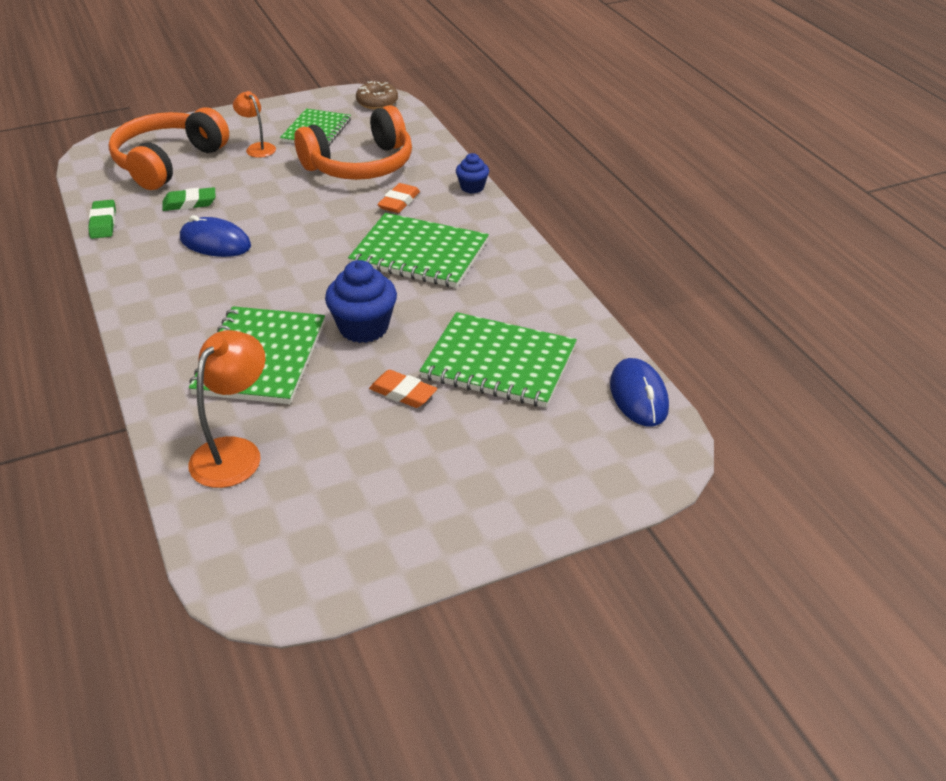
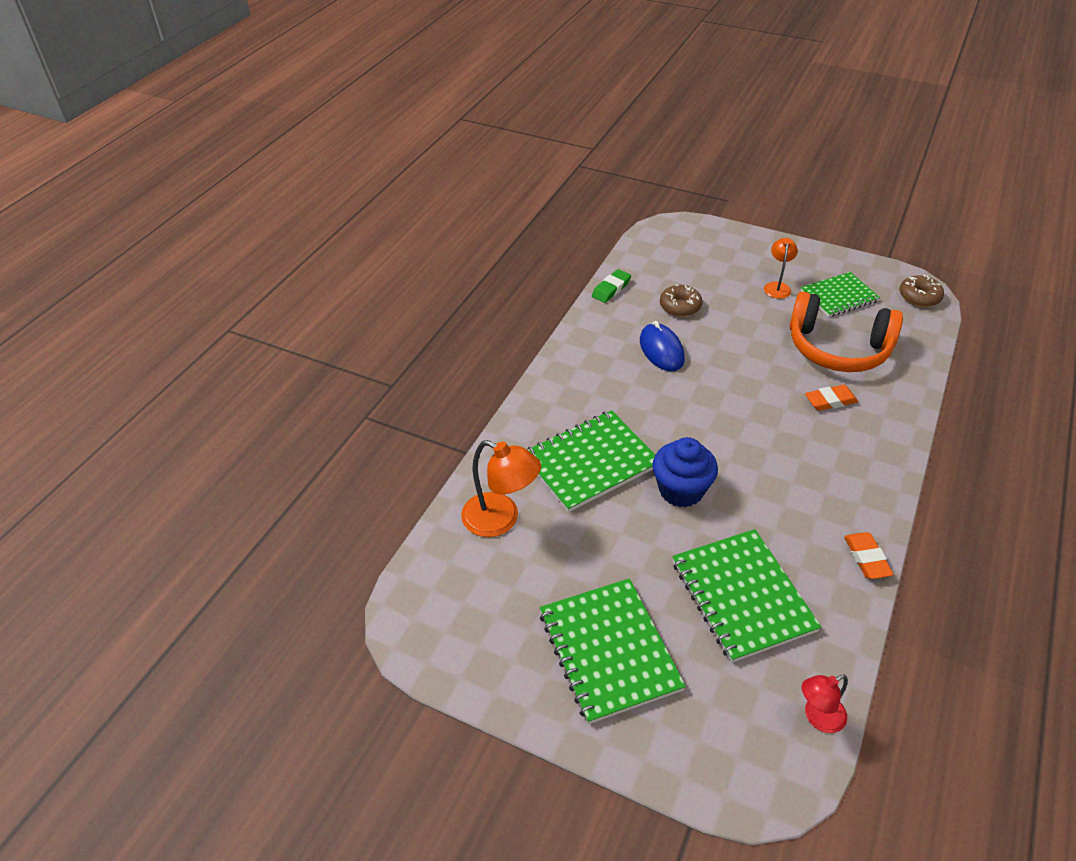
camera: 50 degrees right, 5 degrees up
orange headphones [108,107,229,190] -> none
green eraser [162,187,215,211] -> brown donut [660,285,702,317]
orange lamp [188,330,265,488] -> orange lamp turned 45 degrees clockwise [461,440,541,537]
green notebook [348,213,489,288] -> green notebook moved to [540,578,686,724]
orange eraser [369,370,437,408] -> orange eraser moved to [844,532,893,579]
blue cupcake [456,153,489,194] -> none
blue mouse [610,358,669,427] -> red lamp [802,675,848,733]

